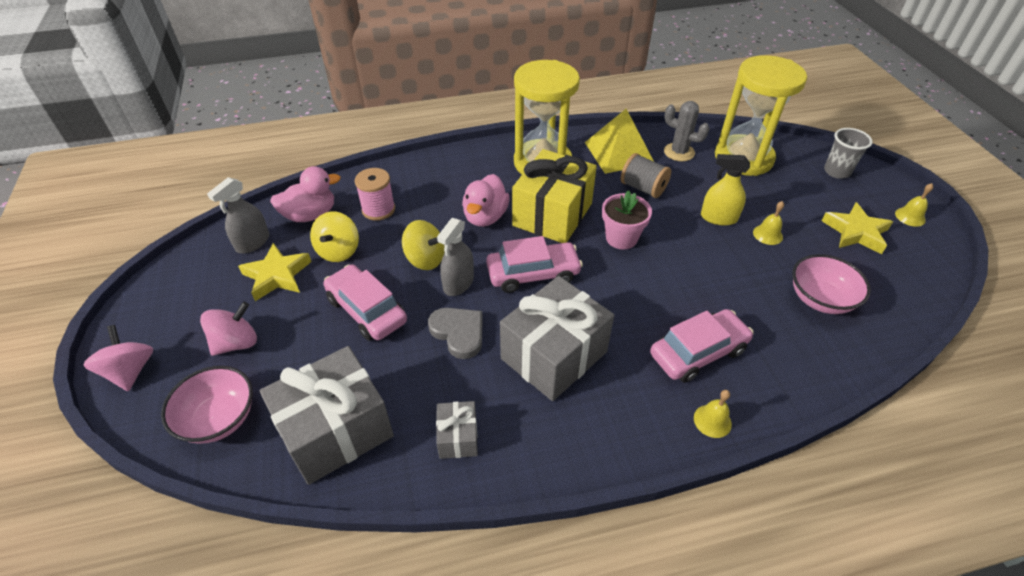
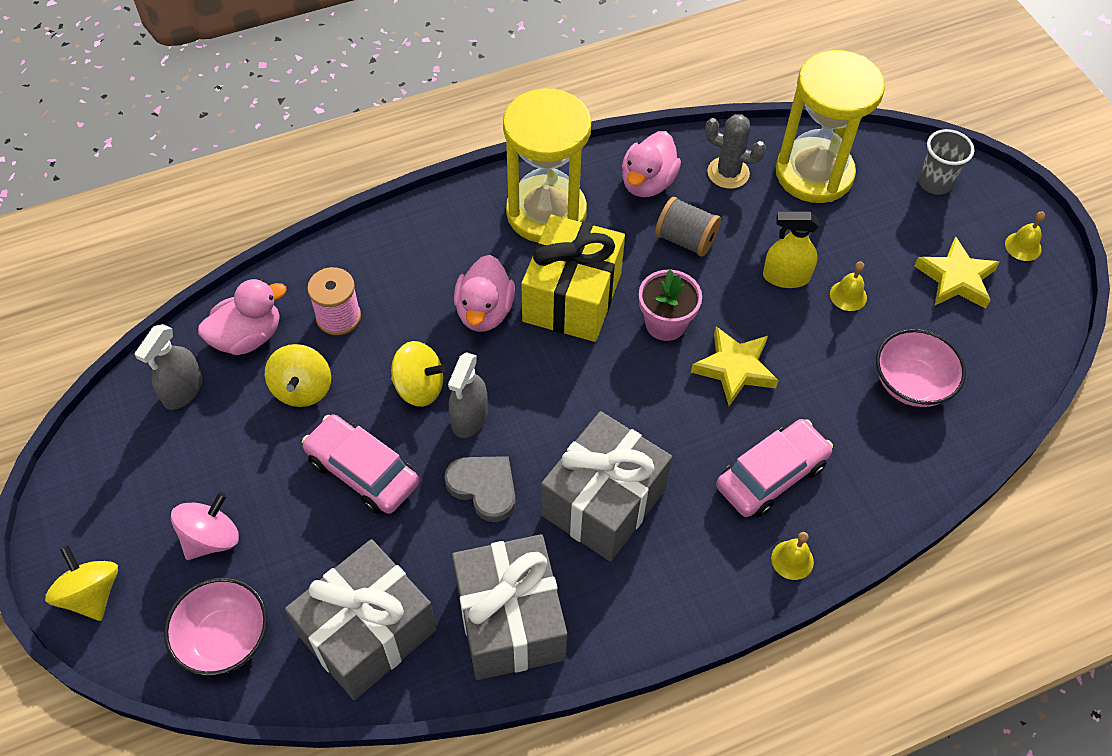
camera: 10 degrees left, 10 degrees up
pink spinning top [83,325,153,392] -> yellow spinning top [45,545,118,621]
yellow star [238,243,312,301] -> yellow star moved to [691,326,779,406]
grey gift [436,401,478,459] -> grey gift [452,534,567,680], size x2.09
pink car [486,236,583,293] -> none
yellow pyramid [585,109,654,174] -> pink duck [622,131,681,197]

